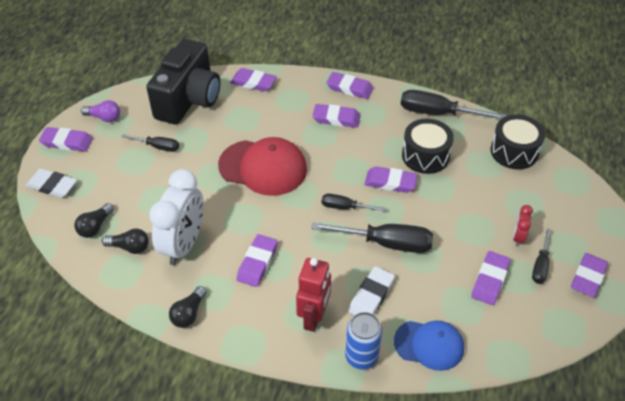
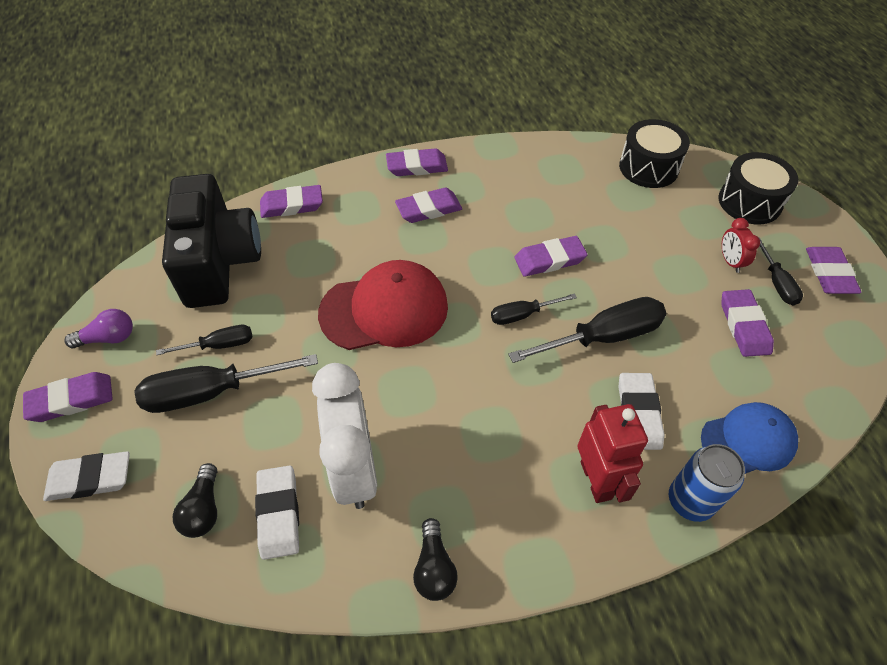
camera: 30 degrees left, 5 degrees up
black light bulb [102,228,149,254] -> white eraser [255,465,299,560]
purple eraser [237,234,278,287] -> none
black screwdriver [400,90,506,119] -> black screwdriver moved to [134,354,318,413]
black drum [402,119,454,174] -> black drum moved to [718,152,799,224]

